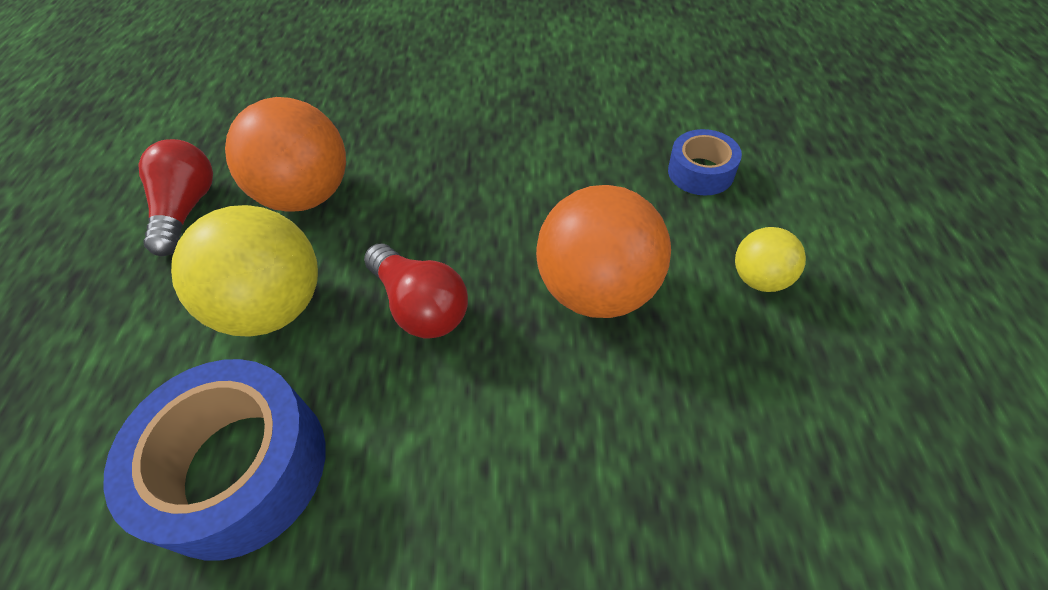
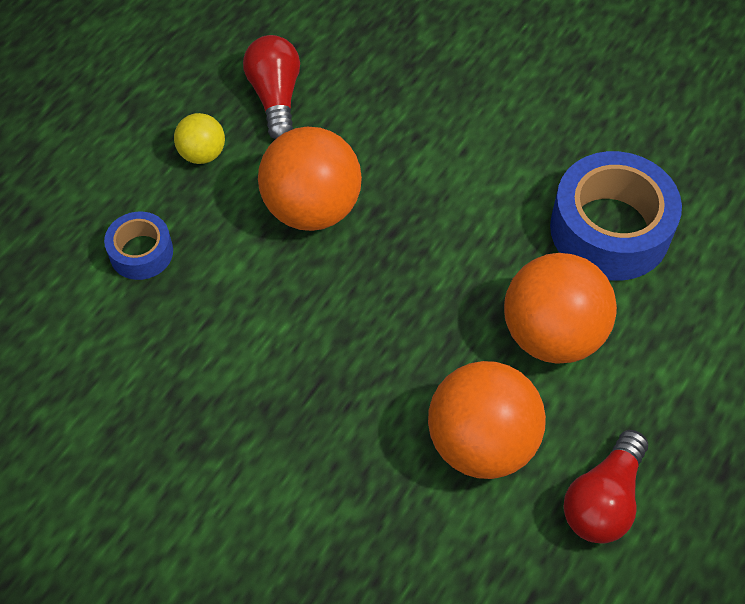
camera: 150 degrees left, 5 degrees up
yellow ball [171,205,318,337] -> orange ball [504,253,617,364]
red light bulb [364,244,468,339] -> red light bulb moved to [243,35,300,139]

